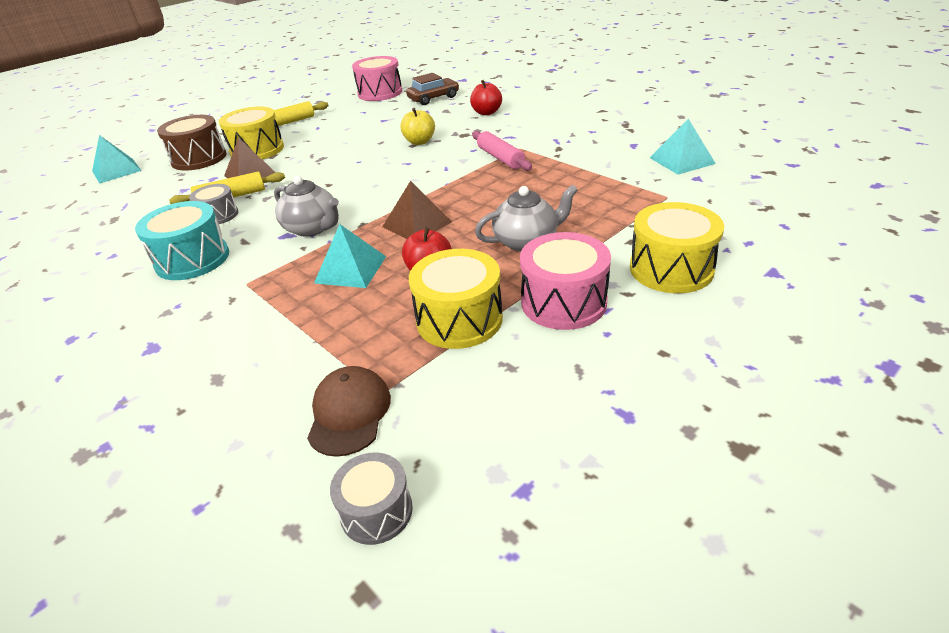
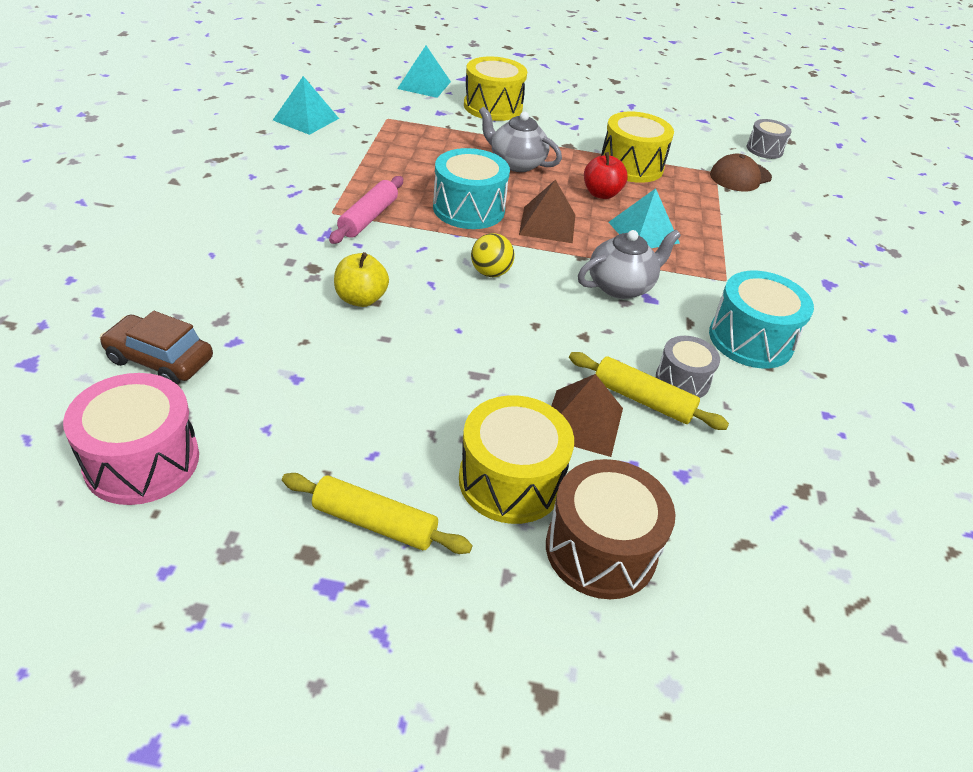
camera: 135 degrees left, 5 degrees up
turquoise pyramid [92,135,142,184] -> turquoise pyramid moved to [397,46,451,98]
grey teapot [274,176,339,237] -> grey teapot turned 60 degrees clockwise [578,230,681,299]
red apple [470,80,502,115] -> none
pink drum [520,232,611,330] -> none
none -> turquoise drum [433,148,510,229]
none -> yellow ball [471,233,515,277]

